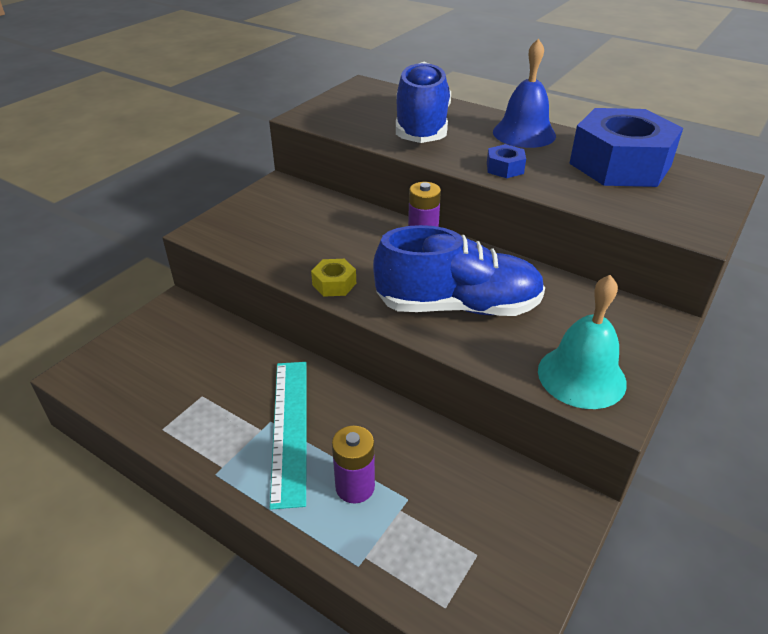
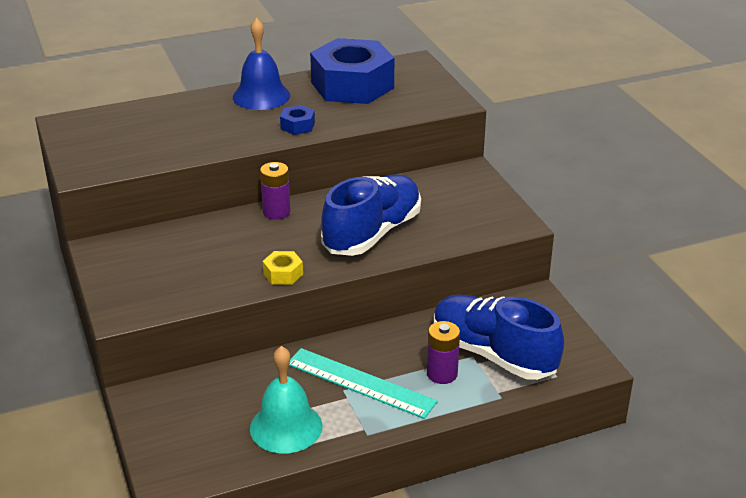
camera: 55 degrees left, 5 degrees down
blue shoe [396,62,451,143] -> blue shoe moved to [434,294,564,380]
turquoise bell [538,275,627,409] -> turquoise bell moved to [250,346,322,454]

